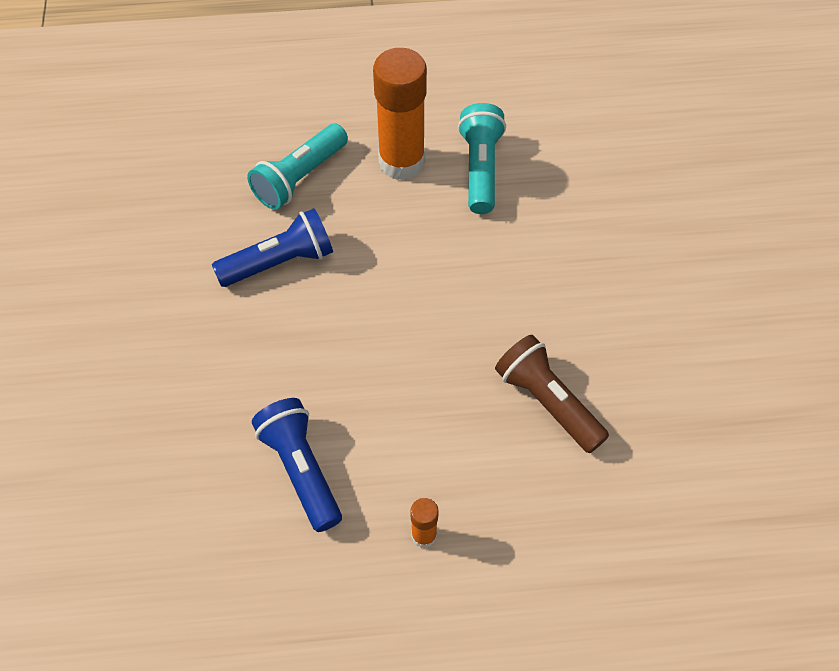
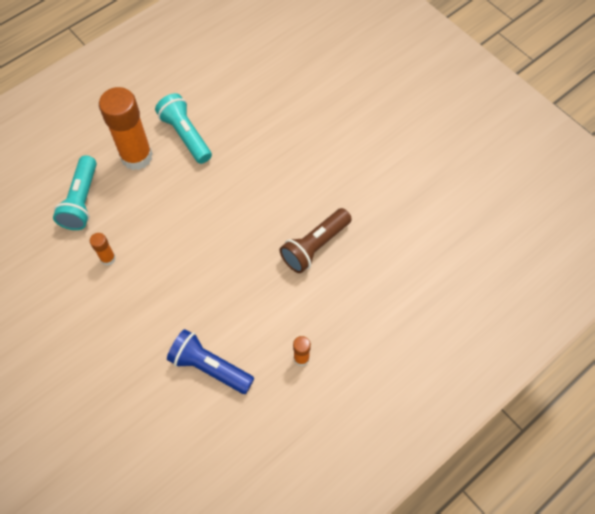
camera: 35 degrees left, 5 degrees up
blue flashlight [212,208,333,287] -> orange glue stick [90,233,116,265]
brown flashlight [495,335,609,453] -> brown flashlight turned 60 degrees counterclockwise [280,208,352,273]

